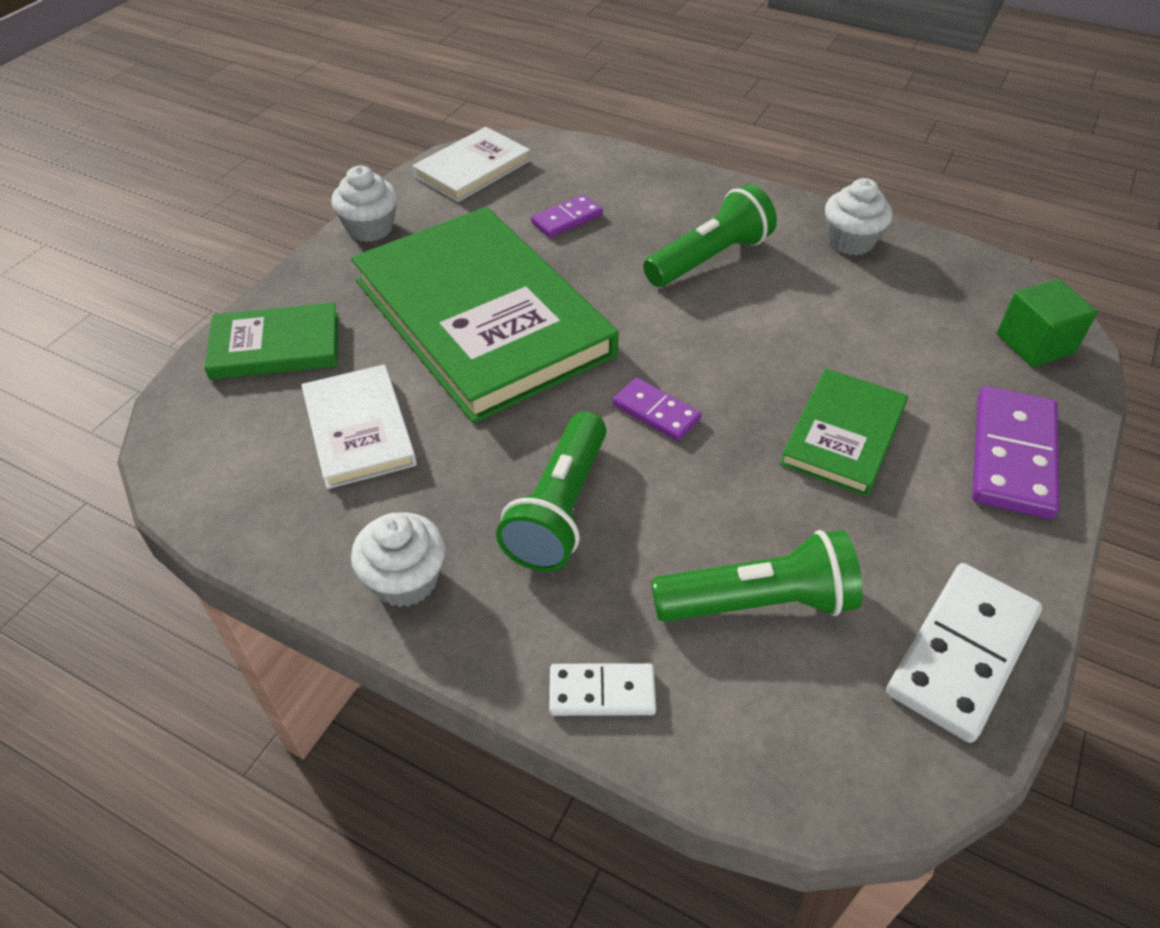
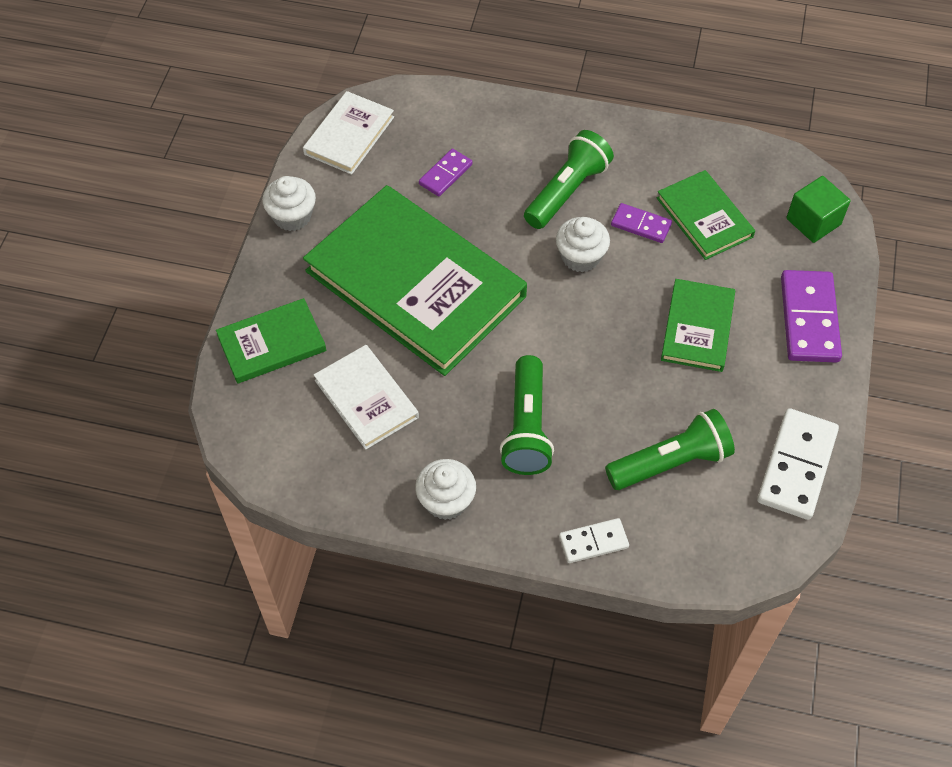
camera: 15 degrees left, 10 degrees up
purple domino [612,378,702,441] -> purple domino moved to [611,203,672,243]
white cupcake [825,178,893,255] -> white cupcake moved to [556,217,610,272]
none -> green book [657,170,755,260]

